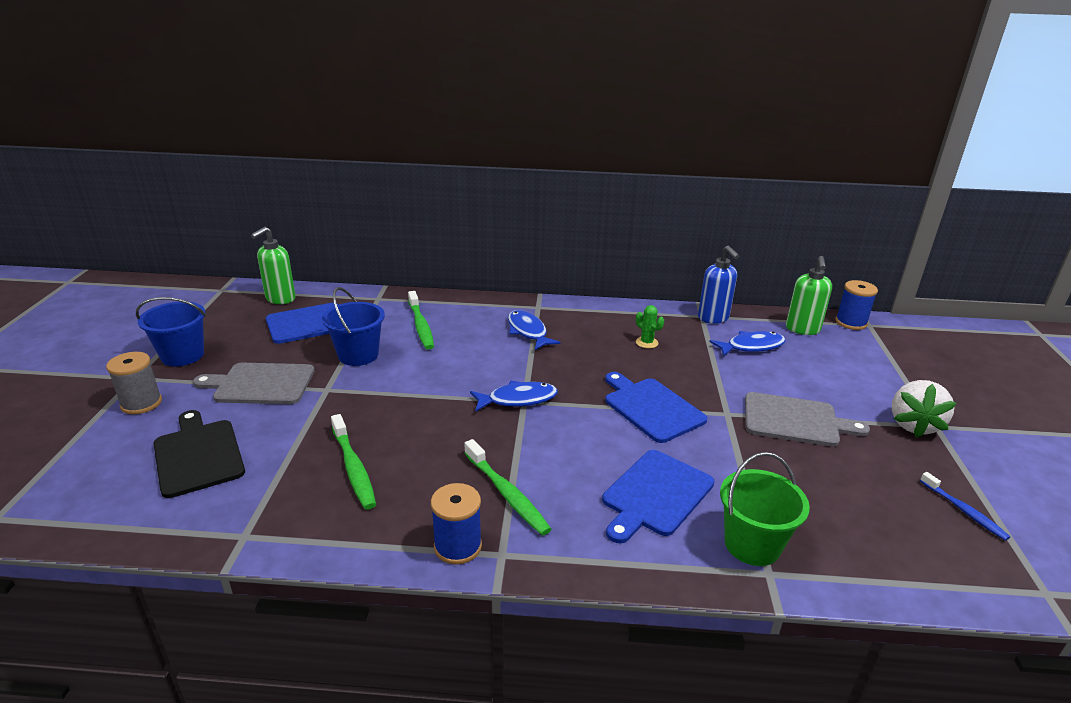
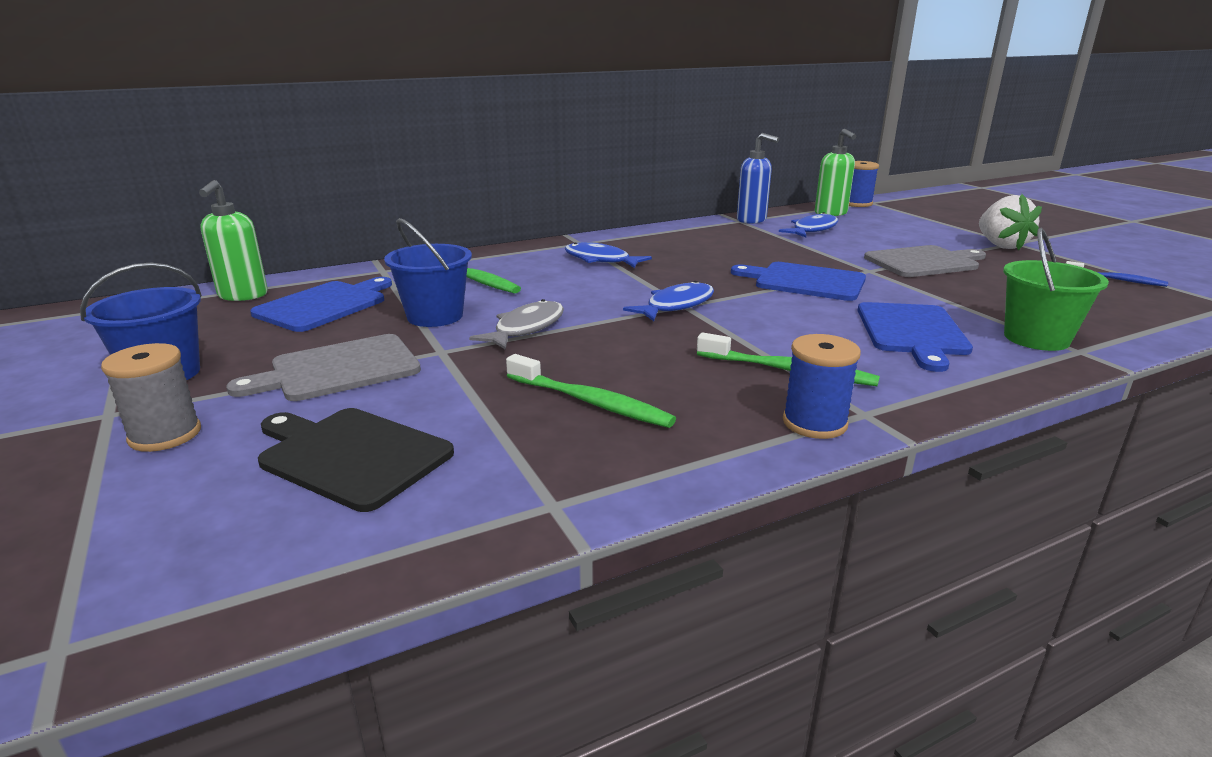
camera: 30 degrees left, 5 degrees down
green cactus [636,305,664,348] -> none
none -> grey fish [469,299,564,350]

